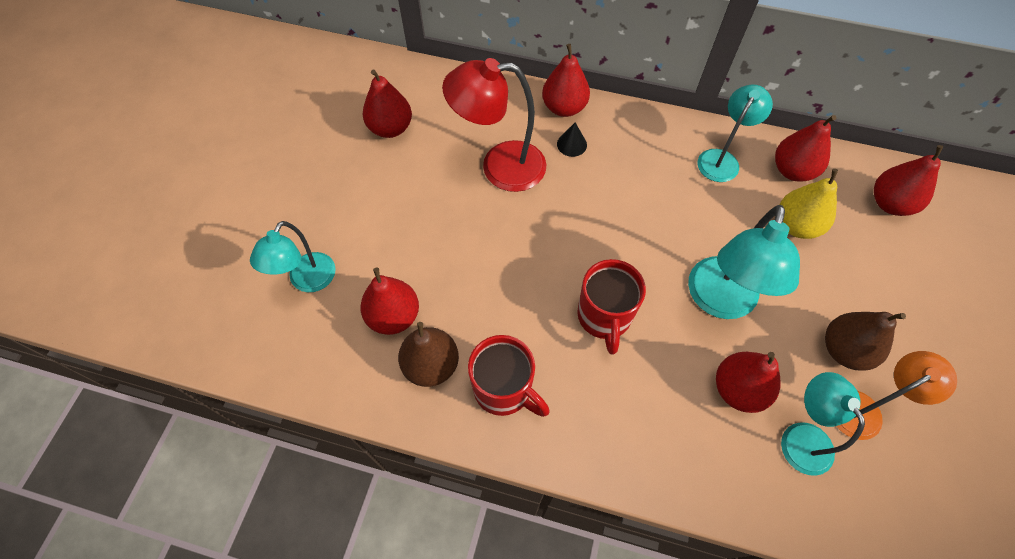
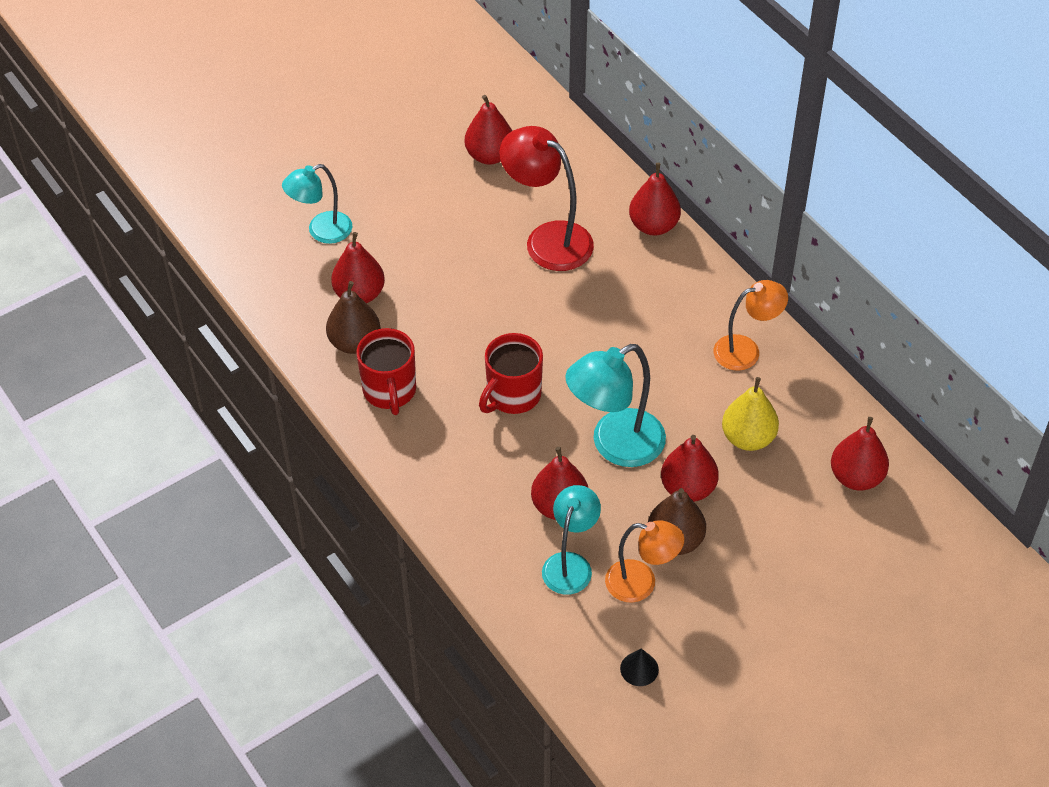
camera: 40 degrees right, 10 degrees down
black cone [557,122,587,157] -> black cone moved to [620,648,659,686]
turquoise lamp [697,84,773,182] -> orange lamp [713,280,788,371]
red pear [775,115,836,182] -> red pear moved to [661,435,719,502]

